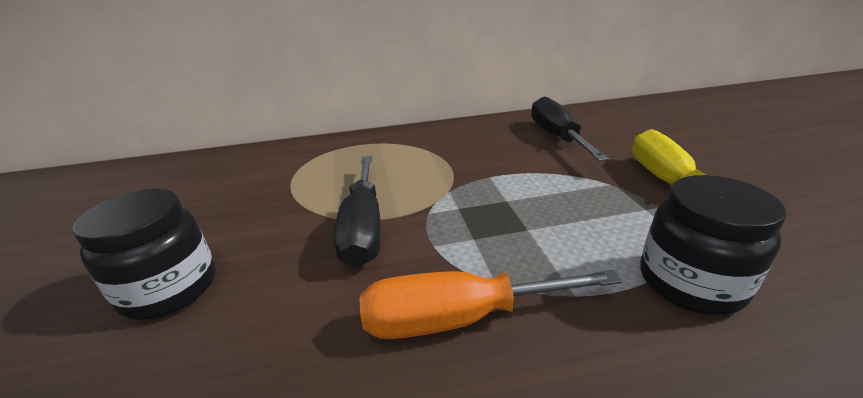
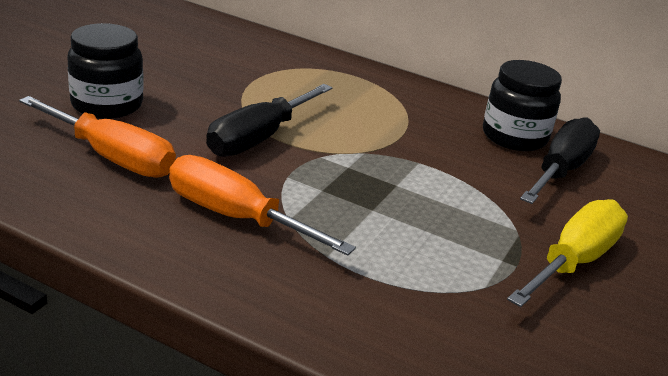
camera: 35 degrees right, 0 degrees up
black jar [640,175,787,315] -> black jar moved to [483,60,562,151]
none -> orange screwdriver [19,96,176,178]

